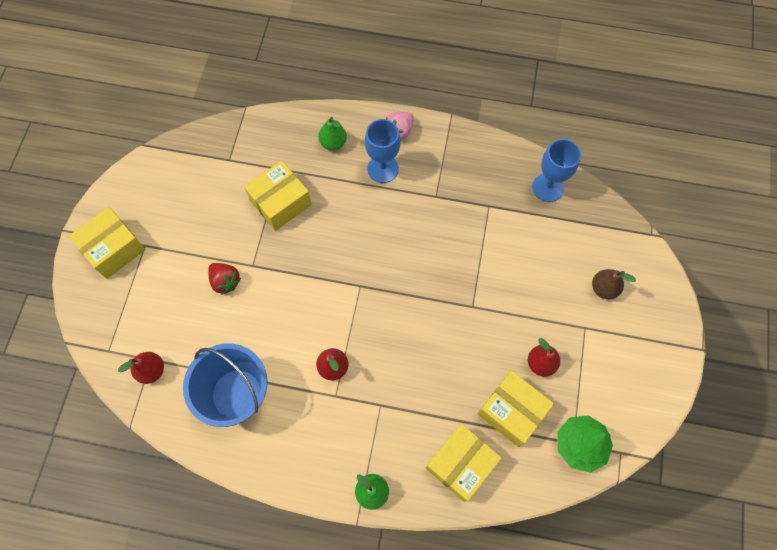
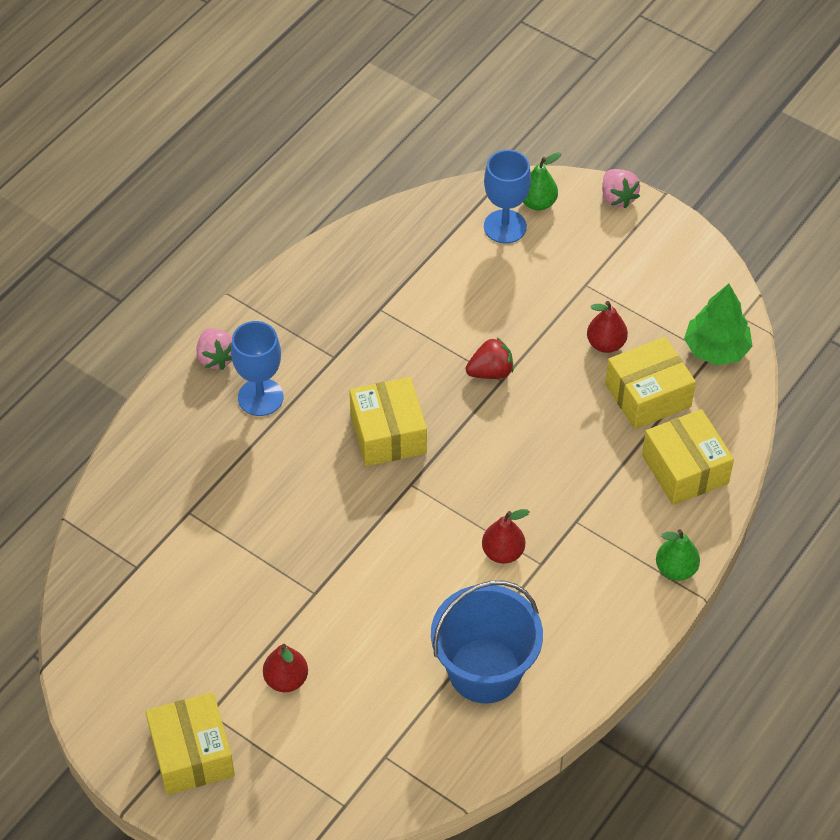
camera: 65 degrees left, 15 degrees down
red pear [118,352,164,384] -> red pear moved to [263,644,308,692]
red strawberry [208,263,241,295] -> red strawberry moved to [466,338,513,379]
yellow box [244,161,312,231] -> yellow box moved to [349,377,427,466]
green pear [318,117,347,150] -> green pear moved to [523,152,561,211]
blue goblet [532,139,581,202] -> blue goblet moved to [484,150,531,244]
brown pear [592,269,636,299] -> none
none -> pink strawberry [602,169,640,208]

